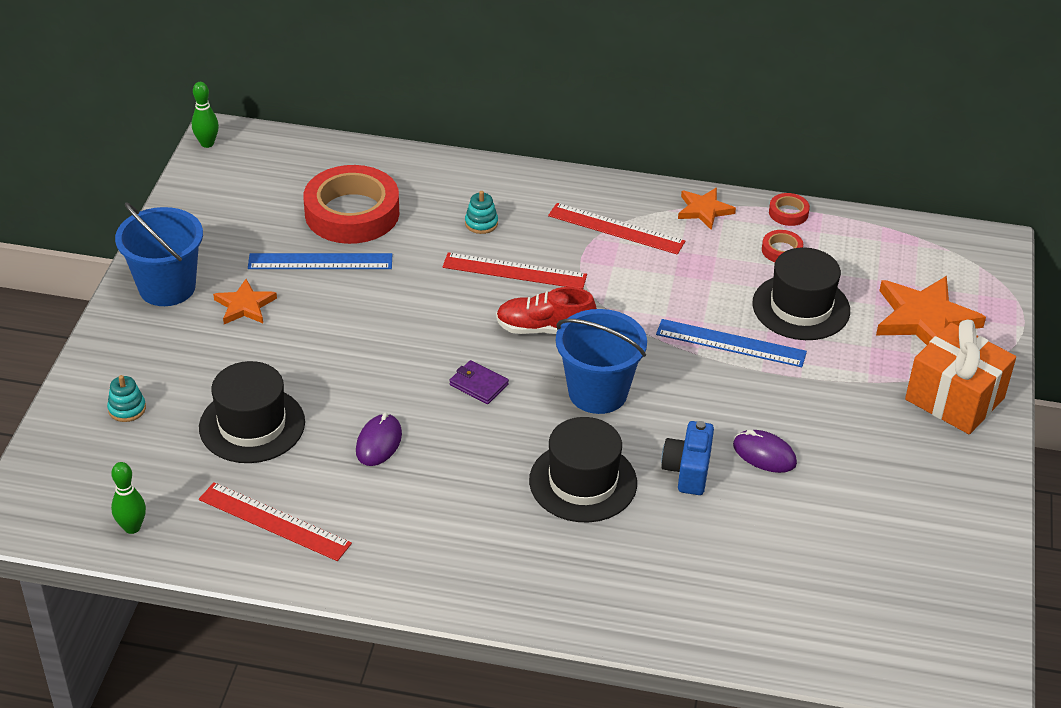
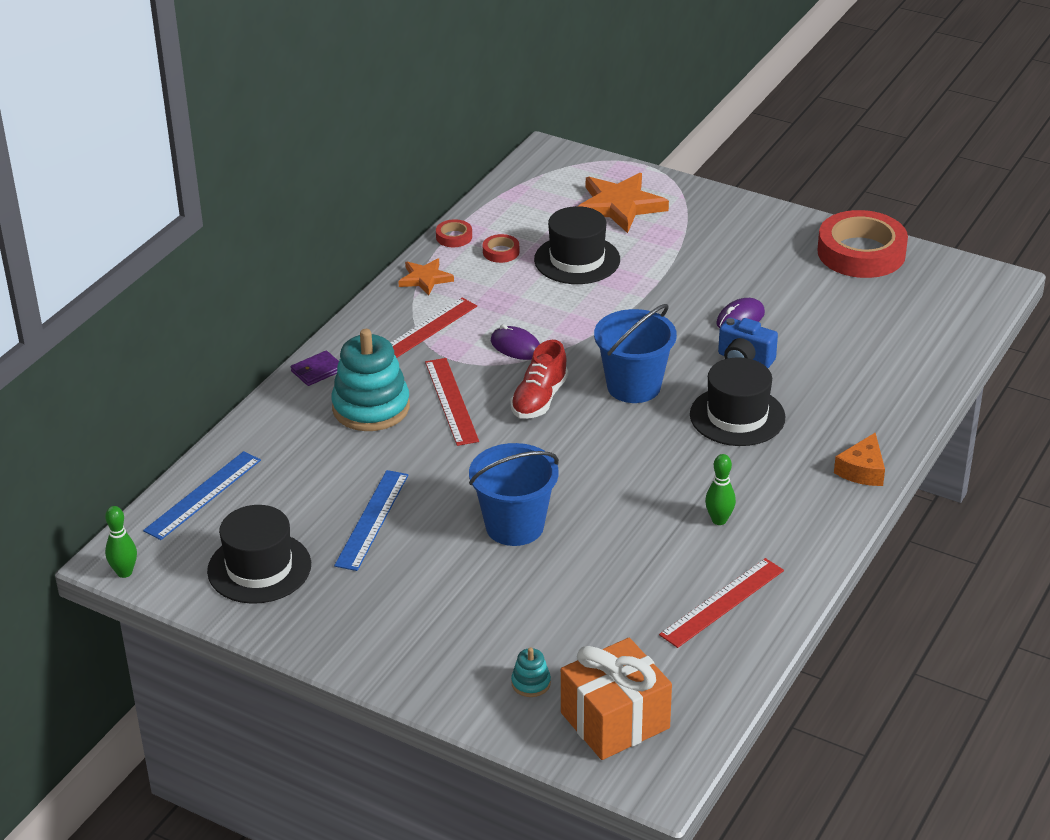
camera: 70 degrees left, 5 degrees down
green bowling pin [111,462,146,534] -> green bowling pin moved to [705,454,736,525]
blue bucket [115,202,203,306] -> blue bucket moved to [469,443,559,546]
black hat [199,361,305,463] -> black hat moved to [207,505,311,604]
orange star [213,279,277,324] -> none
red tape [303,165,399,244] -> red tape moved to [817,210,908,278]
purple mouse [356,413,402,466] -> purple mouse moved to [491,324,540,360]
red ruler [442,252,587,289] -> red ruler turned 45 degrees counterclockwise [425,358,479,446]
purple wallet [449,360,509,404] -> purple wallet moved to [291,350,339,386]
turquoise stacking toy [465,191,498,234] -> turquoise stacking toy [331,329,410,431], size x2.31
blue ruler [656,319,807,367] -> blue ruler moved to [143,451,261,540]
orange gift [905,320,1016,434] -> orange gift moved to [561,638,672,760]
none -> orange cheese [834,432,885,486]

